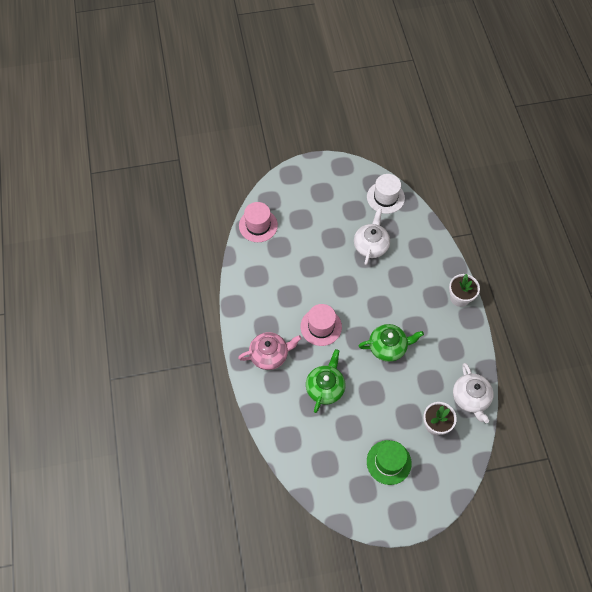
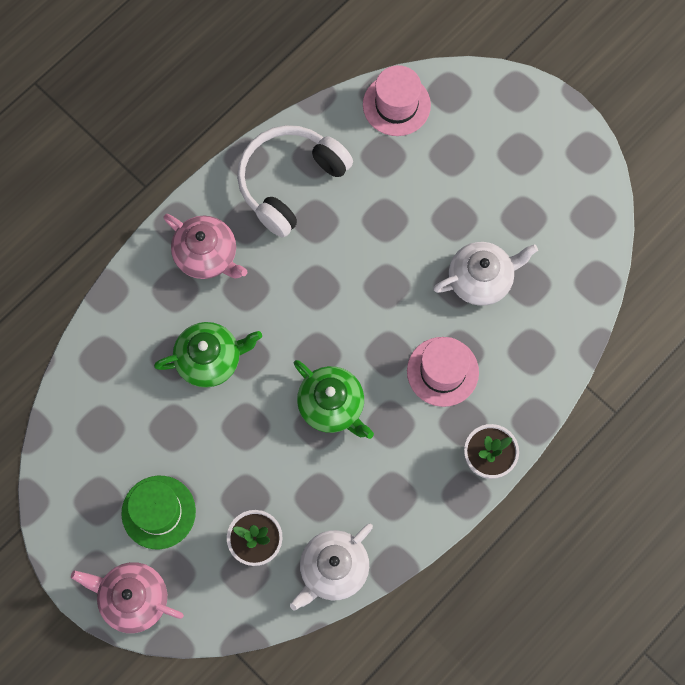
camera: 55 degrees right, 10 degrees up
pink hat [300,304,342,346] -> pink hat moved to [407,337,479,407]
white hat [367,174,405,214] -> none
none -> pink teapot [71,562,184,633]
none -> white headphones [237,125,353,238]

